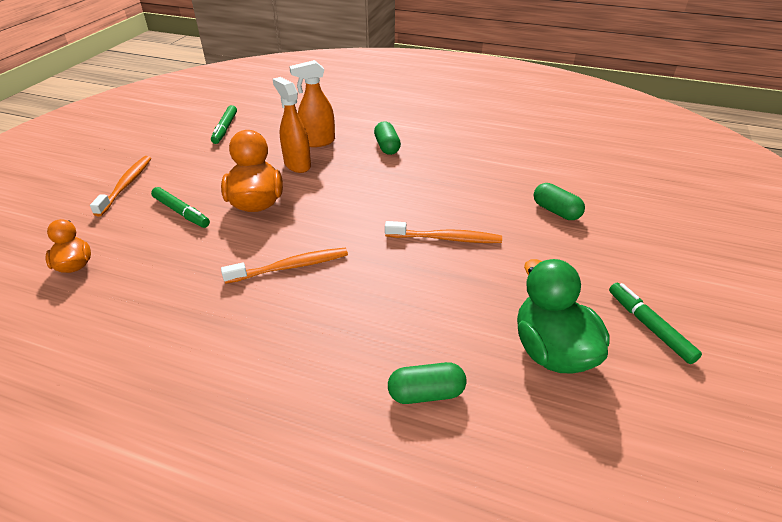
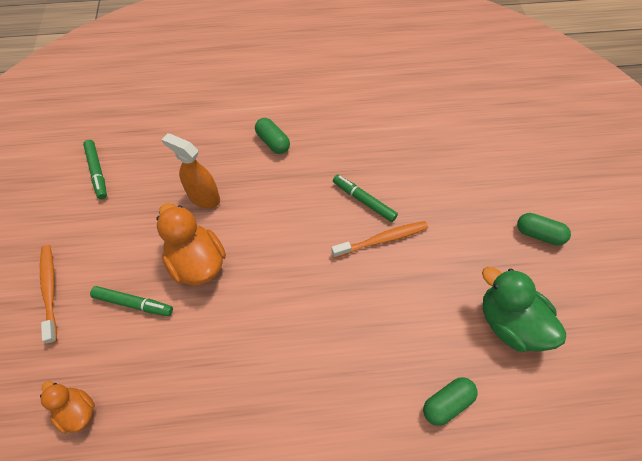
camera: 25 degrees left, 20 degrees up
orange toothbrush [221,248,348,284] -> none
orange spray bottle [289,60,335,147] -> none
green capsule [534,183,585,220] -> green capsule moved to [517,213,571,245]
green marker [609,283,702,364] -> green marker moved to [333,175,398,222]

